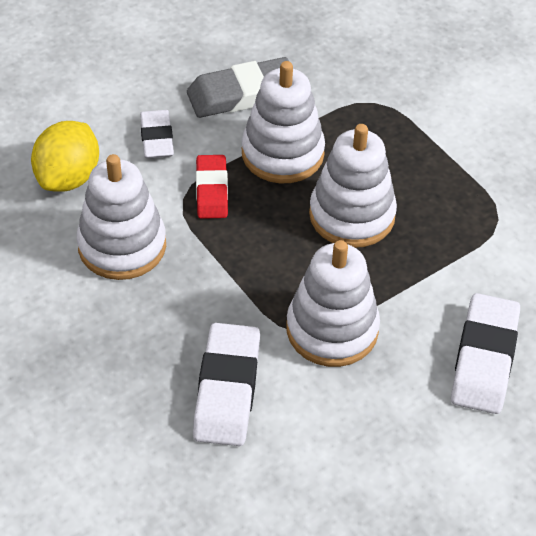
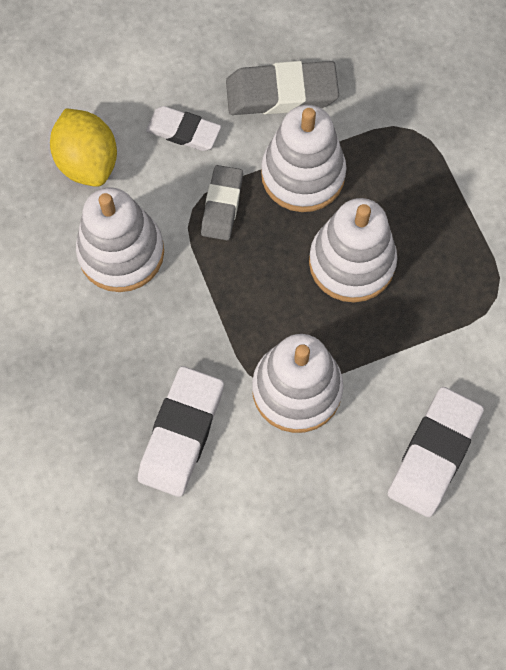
camera: 15 degrees right, 20 degrees up
yellow lemon [31,121,99,192] -> yellow lemon turned 60 degrees counterclockwise [50,108,117,187]
white eraser [140,110,174,158] -> white eraser turned 75 degrees counterclockwise [146,106,221,151]
red eraser [196,155,228,219] -> grey eraser [201,165,243,240]

